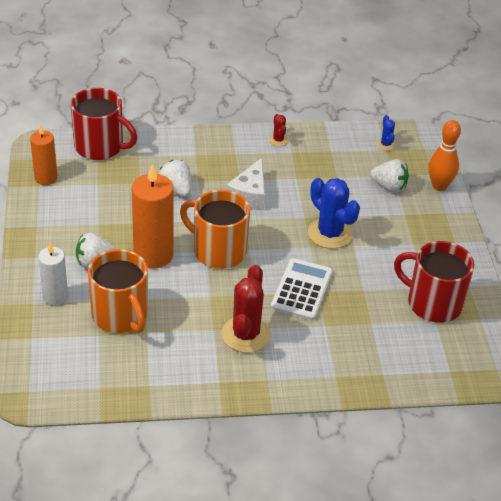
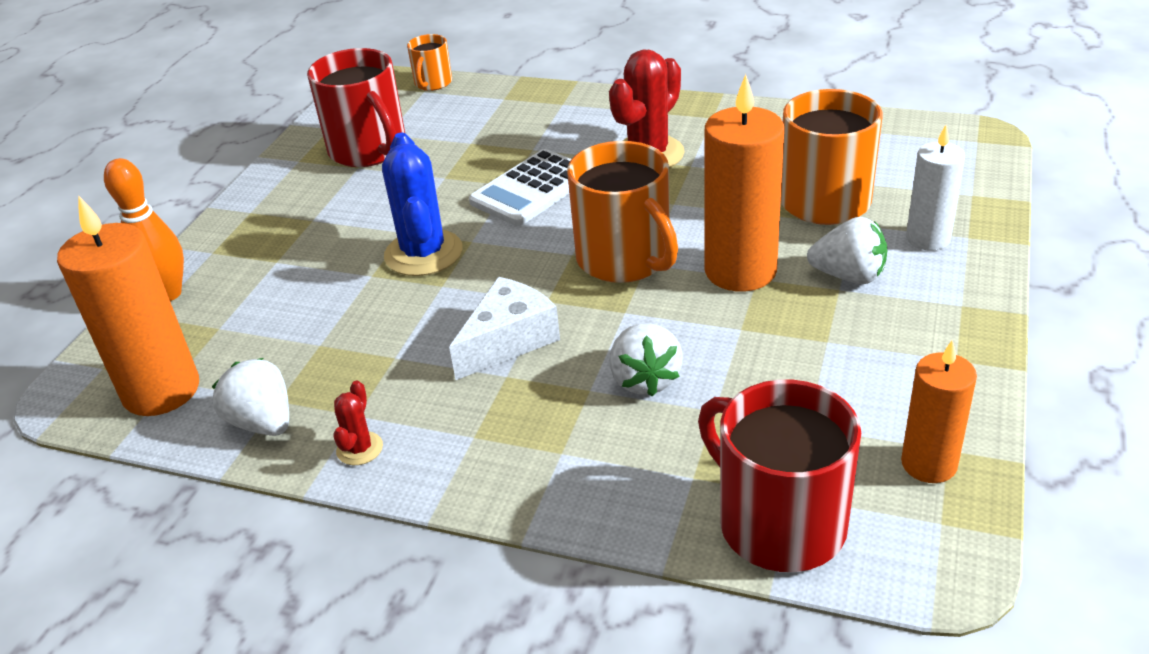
camera: 150 degrees left, 5 degrees down
white strawberry [370,159,409,193] -> white strawberry moved to [212,358,289,436]
blue cactus [376,115,396,151] -> orange candle [57,196,199,416]
none -> orange mug [407,34,452,91]

